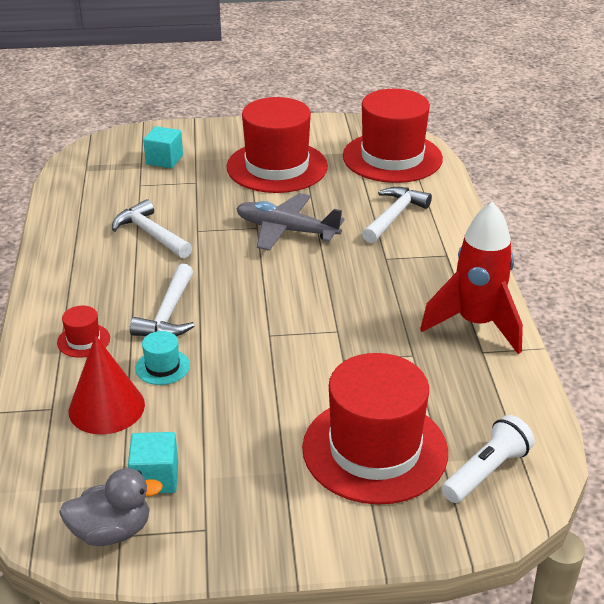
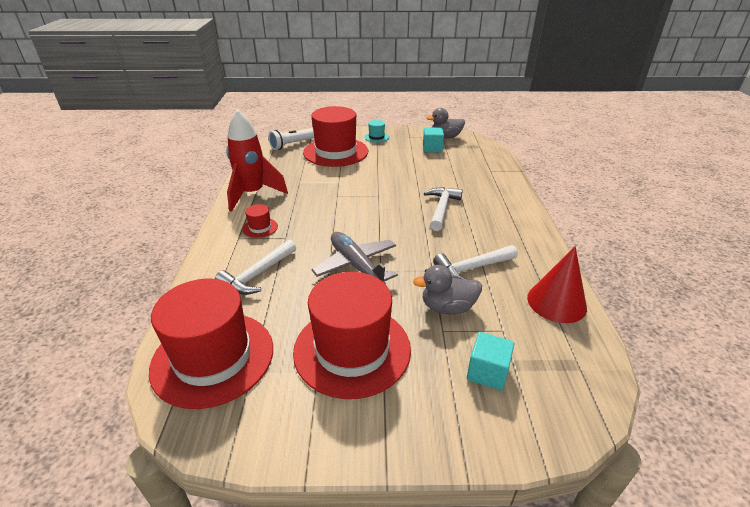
camera: 175 degrees left, 0 degrees up
red hat [57,306,110,358] -> red hat moved to [242,204,278,238]
red cone [69,335,145,434] -> red cone moved to [527,246,587,323]
white hammer [112,199,192,258] -> white hammer turned 105 degrees clockwise [433,245,518,280]
turquoise hat [135,331,190,385] -> turquoise hat moved to [364,120,389,143]
grey plane [236,193,345,251] -> grey plane turned 150 degrees counterclockwise [312,232,398,284]
none -> grey duck [413,265,482,315]

